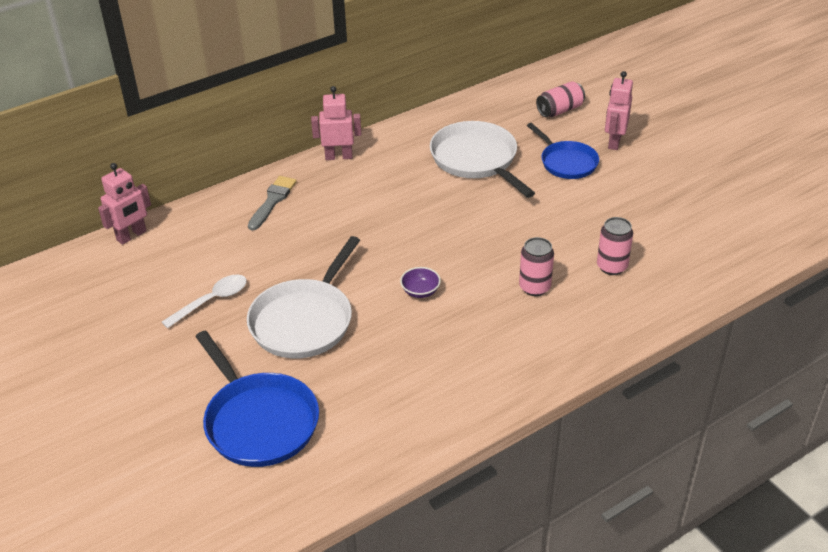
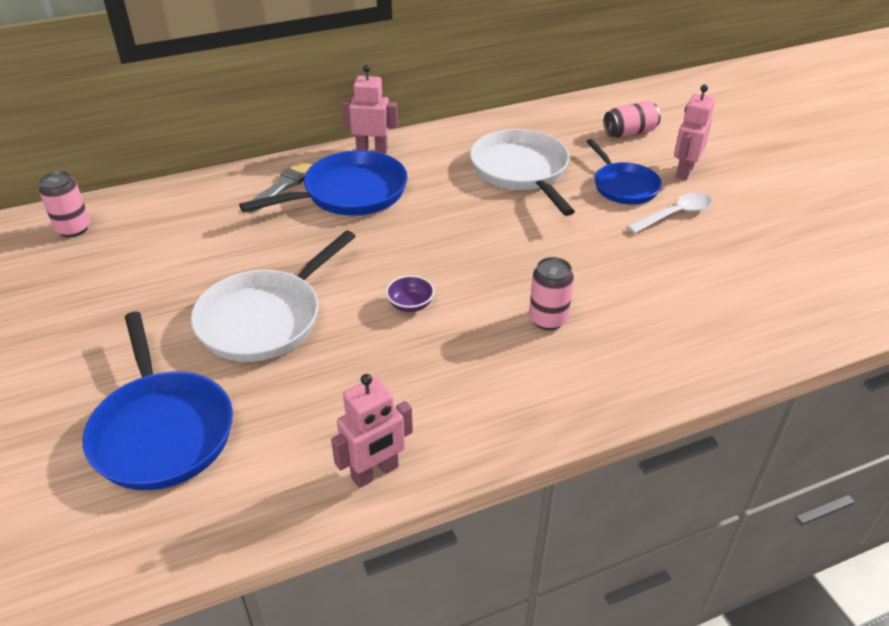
camera: 10 degrees right, 0 degrees up
pink robot [98,163,151,245] -> pink robot moved to [331,374,413,488]
white spoon [162,275,247,329] -> white spoon moved to [627,192,712,233]
pink can [597,217,633,275] -> pink can moved to [39,171,90,237]
none -> blue pan [239,150,408,216]

